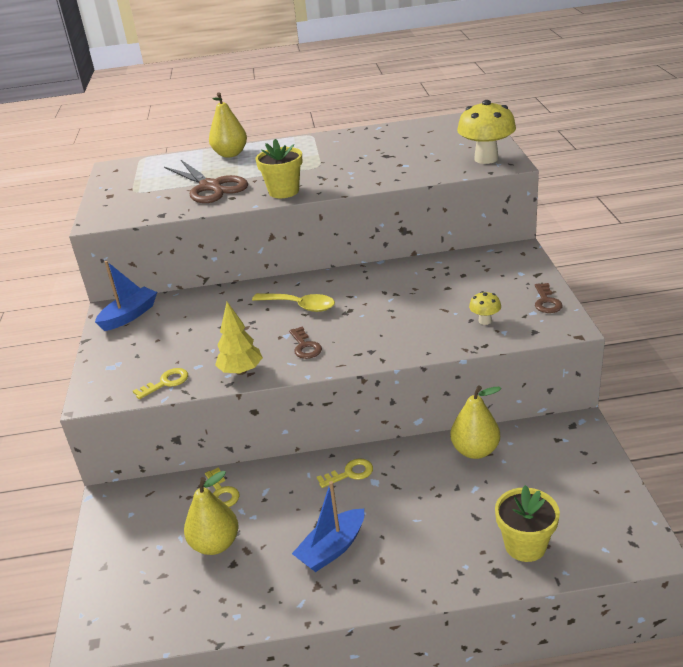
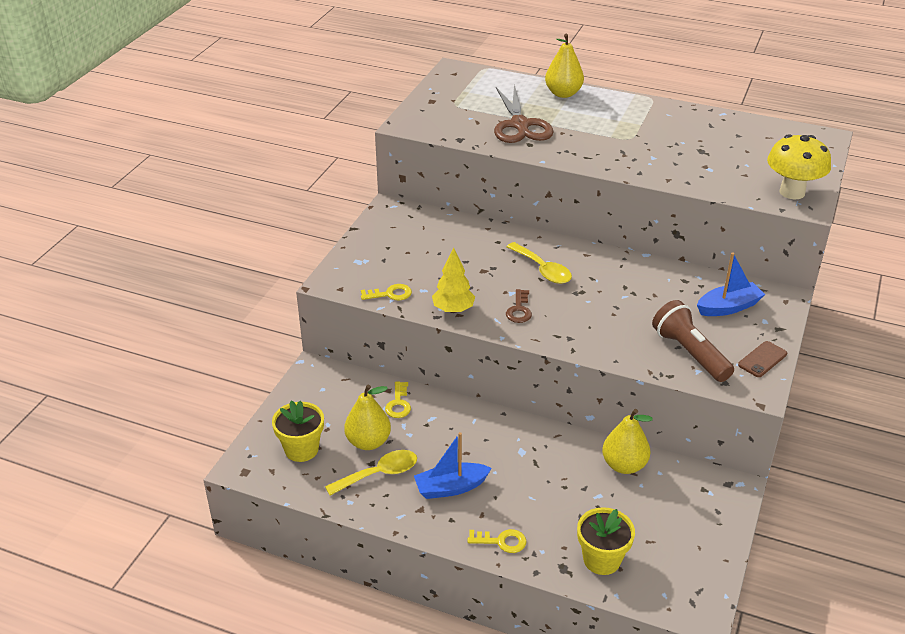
camera: 25 degrees right, 5 degrees up
blue boat [95,261,157,331] -> blue boat moved to [697,252,765,316]
yellow flower pot [256,139,302,198] -> yellow flower pot moved to [272,401,324,462]
yellow key [317,458,373,488] -> yellow key moved to [468,529,527,553]
yellow mushroom [469,291,501,325] -> brown flashlight [652,300,734,382]
brown key [535,283,563,313] -> brown phone [738,341,787,377]
none -> yellow spoon [325,450,417,496]

